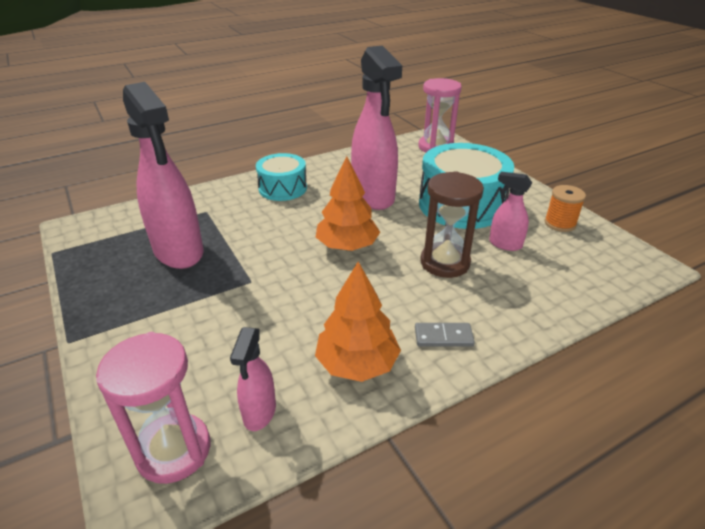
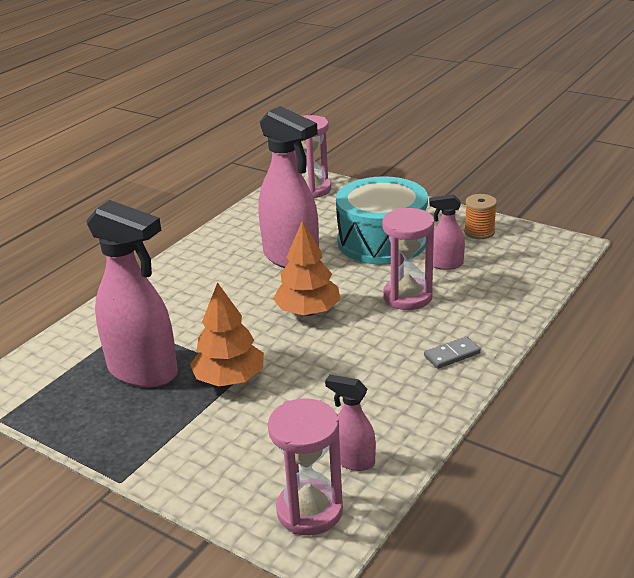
camera: 25 degrees left, 5 degrees down
pink spray bottle [230,327,276,431] -> pink spray bottle turned 135 degrees clockwise [325,374,376,471]
turquoise drum [256,153,307,201] -> none
orange tree [315,262,401,382] -> orange tree moved to [190,282,264,386]
brown hourglass [420,171,484,278] -> pink hourglass [382,208,434,310]

